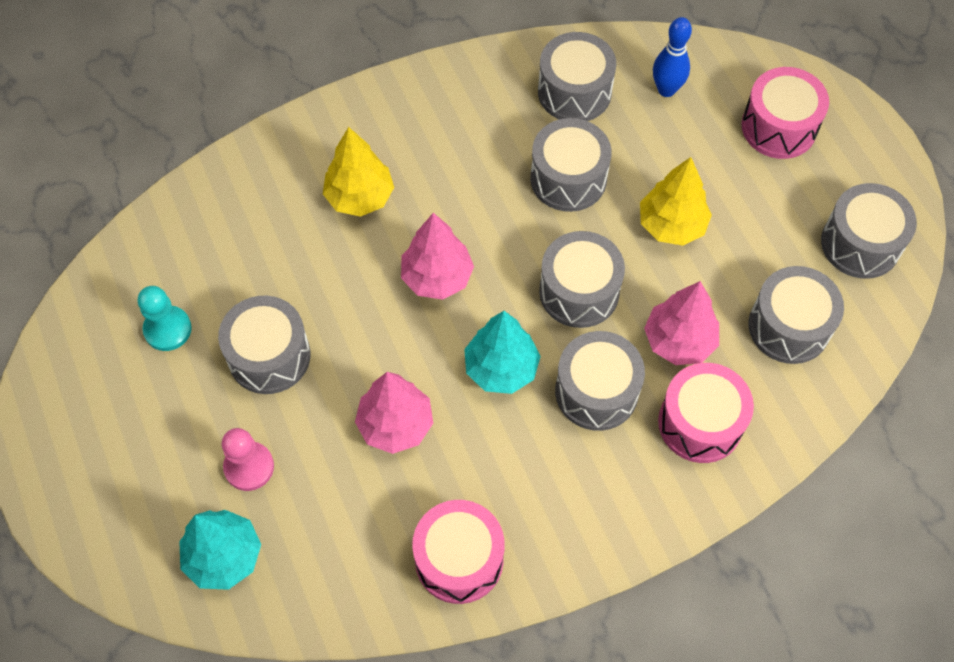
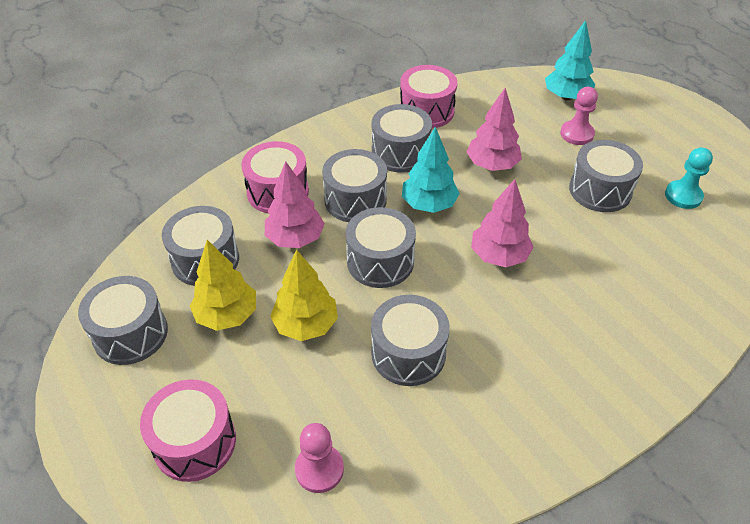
camera: 170 degrees right, 15 degrees down
yellow tree [323,127,394,217] -> yellow tree moved to [190,240,256,331]
grey drum [538,32,616,121] -> grey drum moved to [372,104,432,173]
blue bowling pin [653,17,692,97] -> pink pawn [295,423,344,493]

